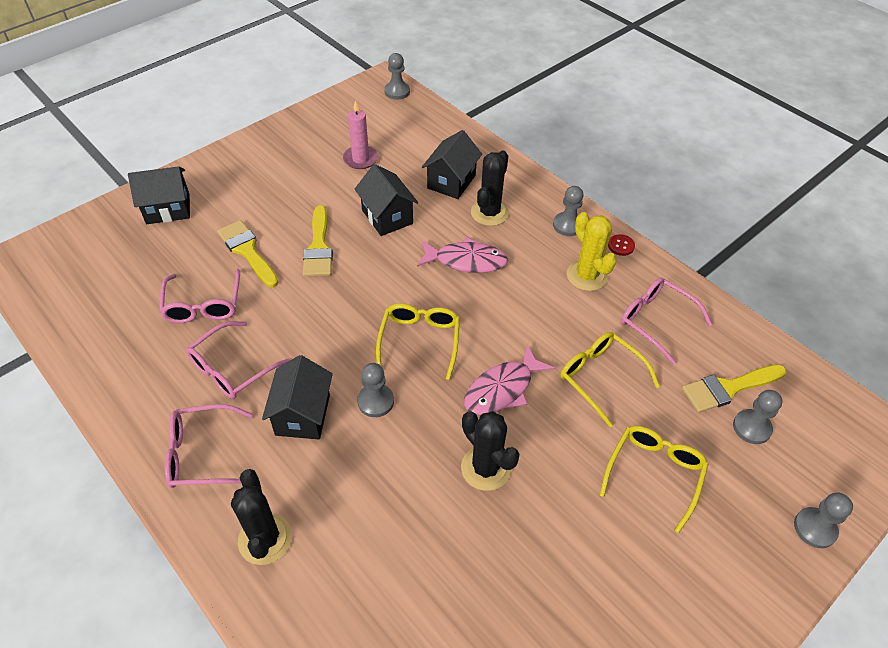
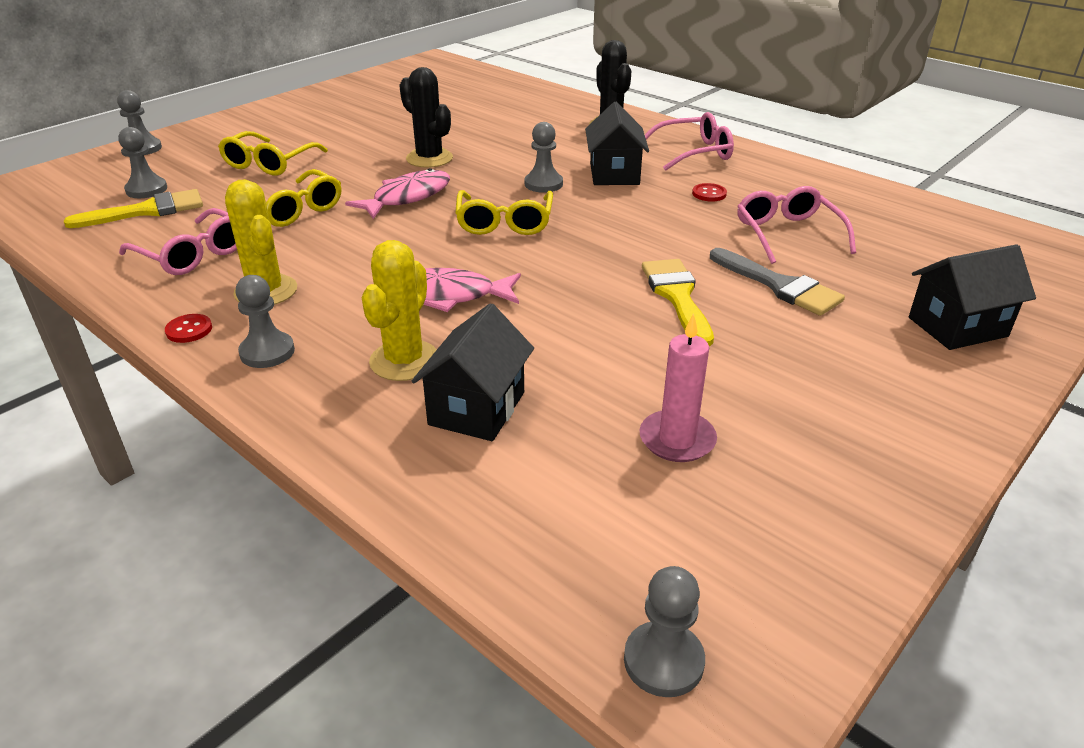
camera: 175 degrees right, 15 degrees down
pink glasses [186,321,290,399] -> red button [692,183,727,202]
yellow brush [217,220,278,287] -> grey brush [710,248,845,316]
black house [354,164,418,236] -> none
black cactus [471,150,509,226] -> yellow cactus [362,240,437,381]

